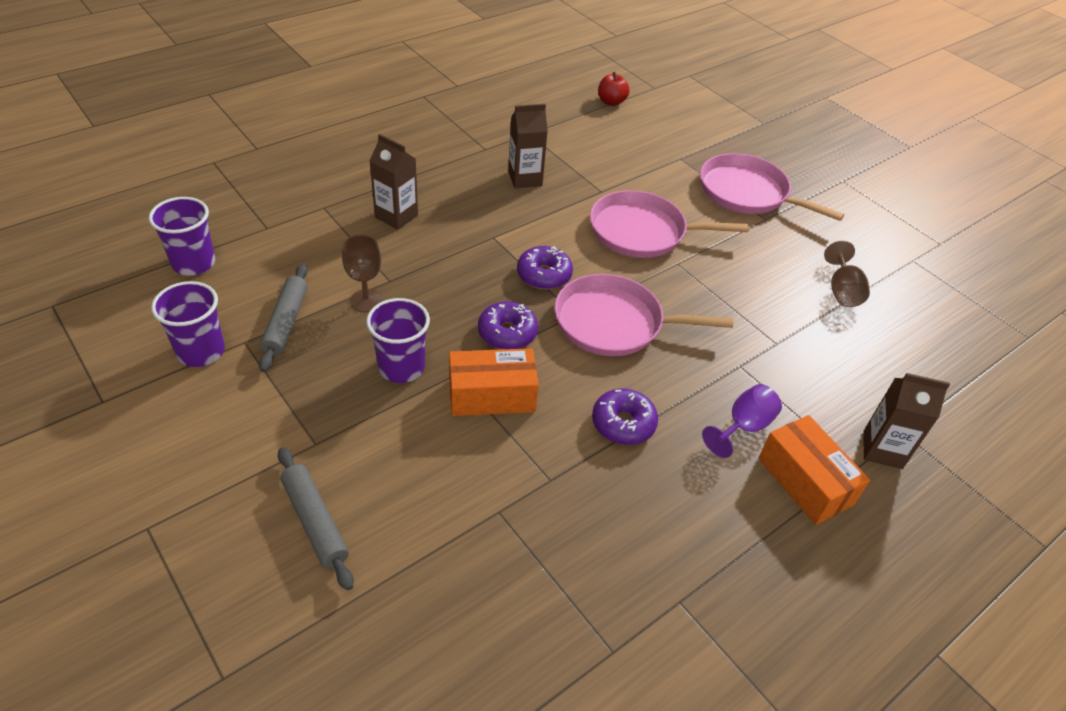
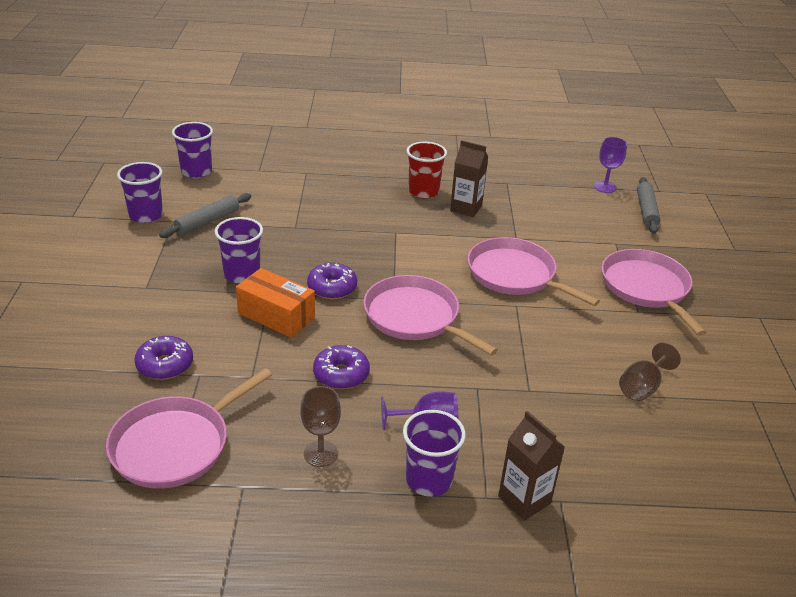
camera: 40 degrees right, 10 degrees down
grey rolling pin [278,447,354,590] -> grey rolling pin moved to [637,177,661,234]
brown goblet [342,235,383,312] -> brown goblet moved to [300,386,341,467]
brown carton [370,134,418,230] -> none
purple donut [517,246,573,290] -> purple donut moved to [134,336,193,380]
red apple [598,72,630,106] -> purple goblet [594,137,627,193]
orange box [758,415,870,525] -> purple cup [403,410,466,497]
none -> pink pan [106,368,272,489]
none -> red cup [407,142,447,198]

